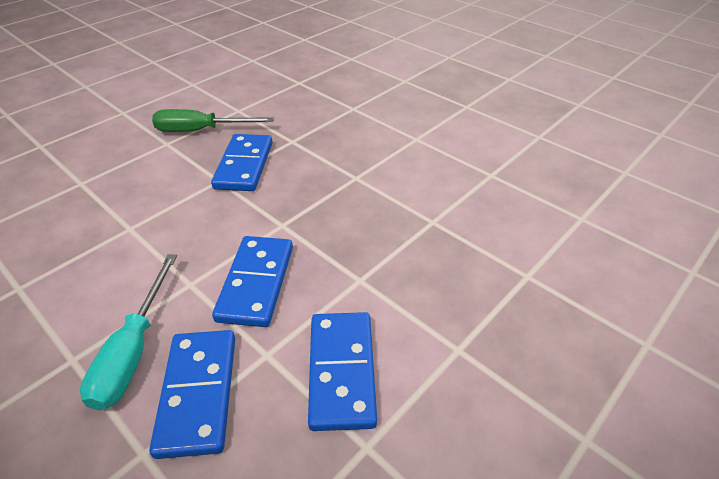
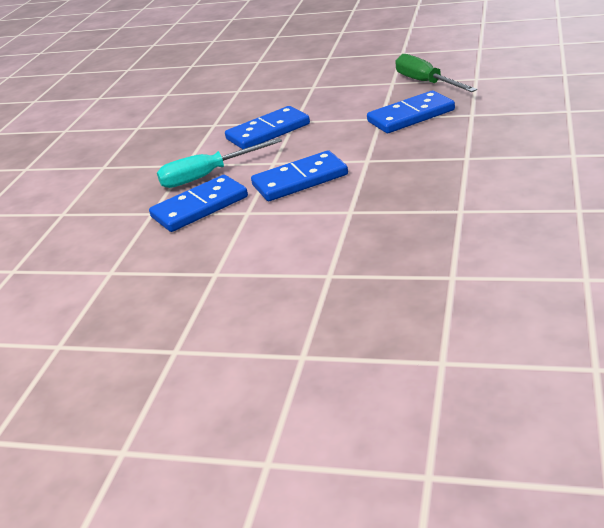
camera: 65 degrees right, 10 degrees down
blue domino [308,312,377,431] -> blue domino moved to [225,106,310,149]

